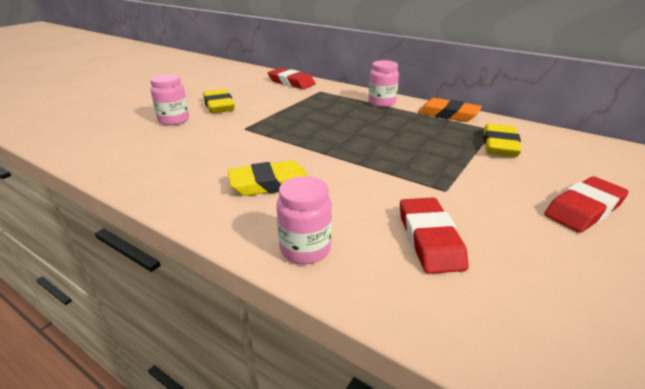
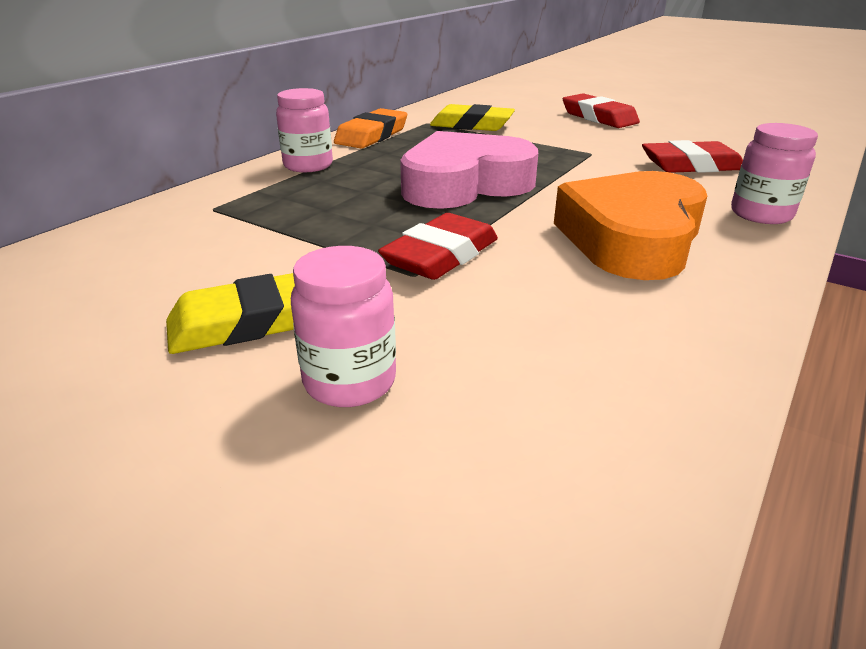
camera: 90 degrees left, 0 degrees up
yellow eraser [227,160,307,196] -> orange heart [554,171,707,280]
red eraser [268,68,316,89] -> red eraser moved to [378,213,498,280]
none -> pink heart [400,131,538,209]

